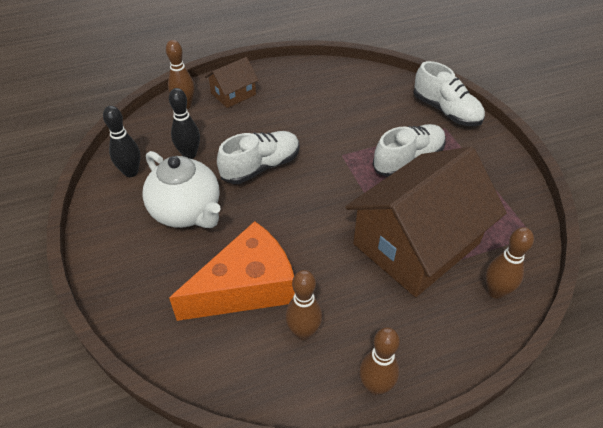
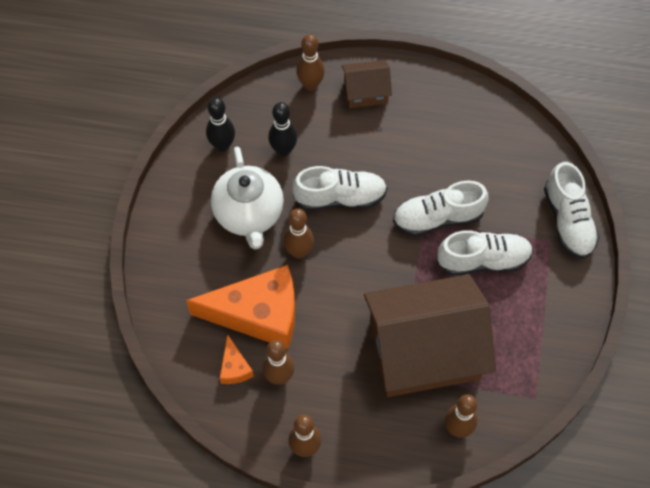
camera: 30 degrees right, 15 degrees up
none -> orange cheese [220,334,254,384]
none -> brown bowling pin [284,209,314,259]
none -> white shoe [393,181,489,236]

